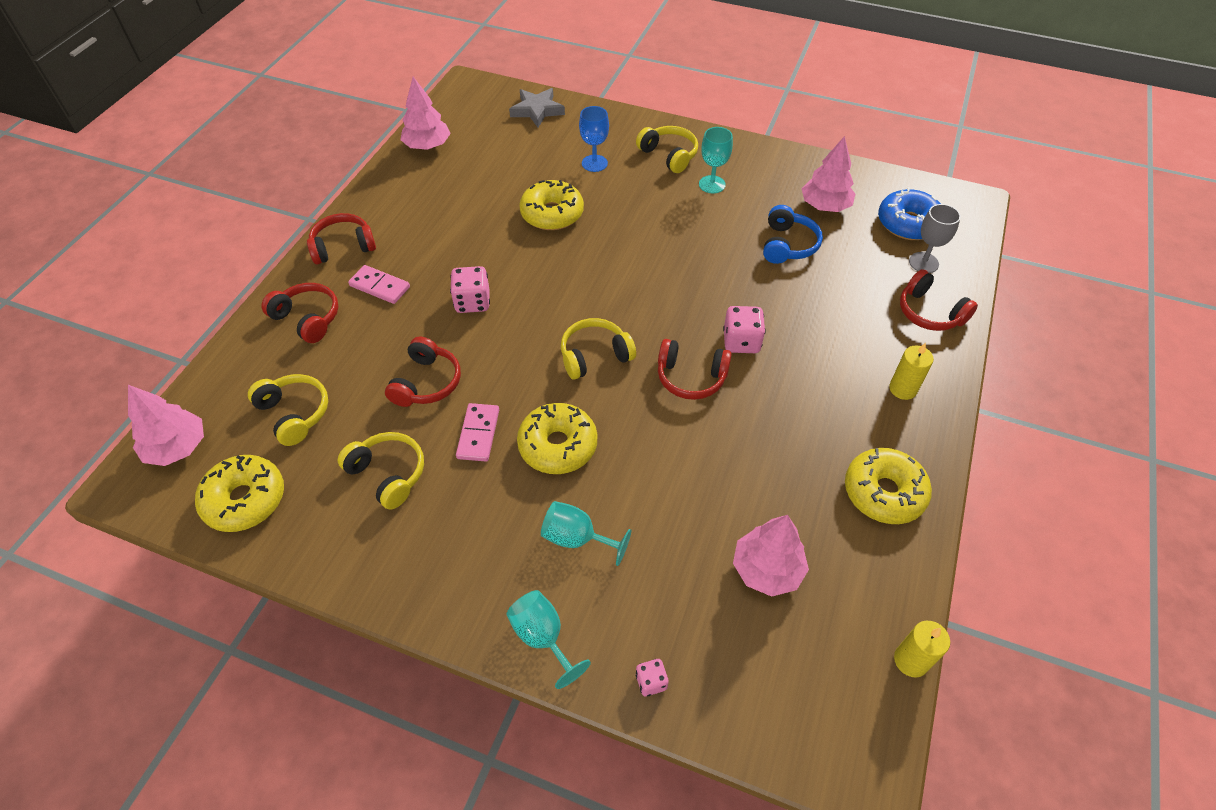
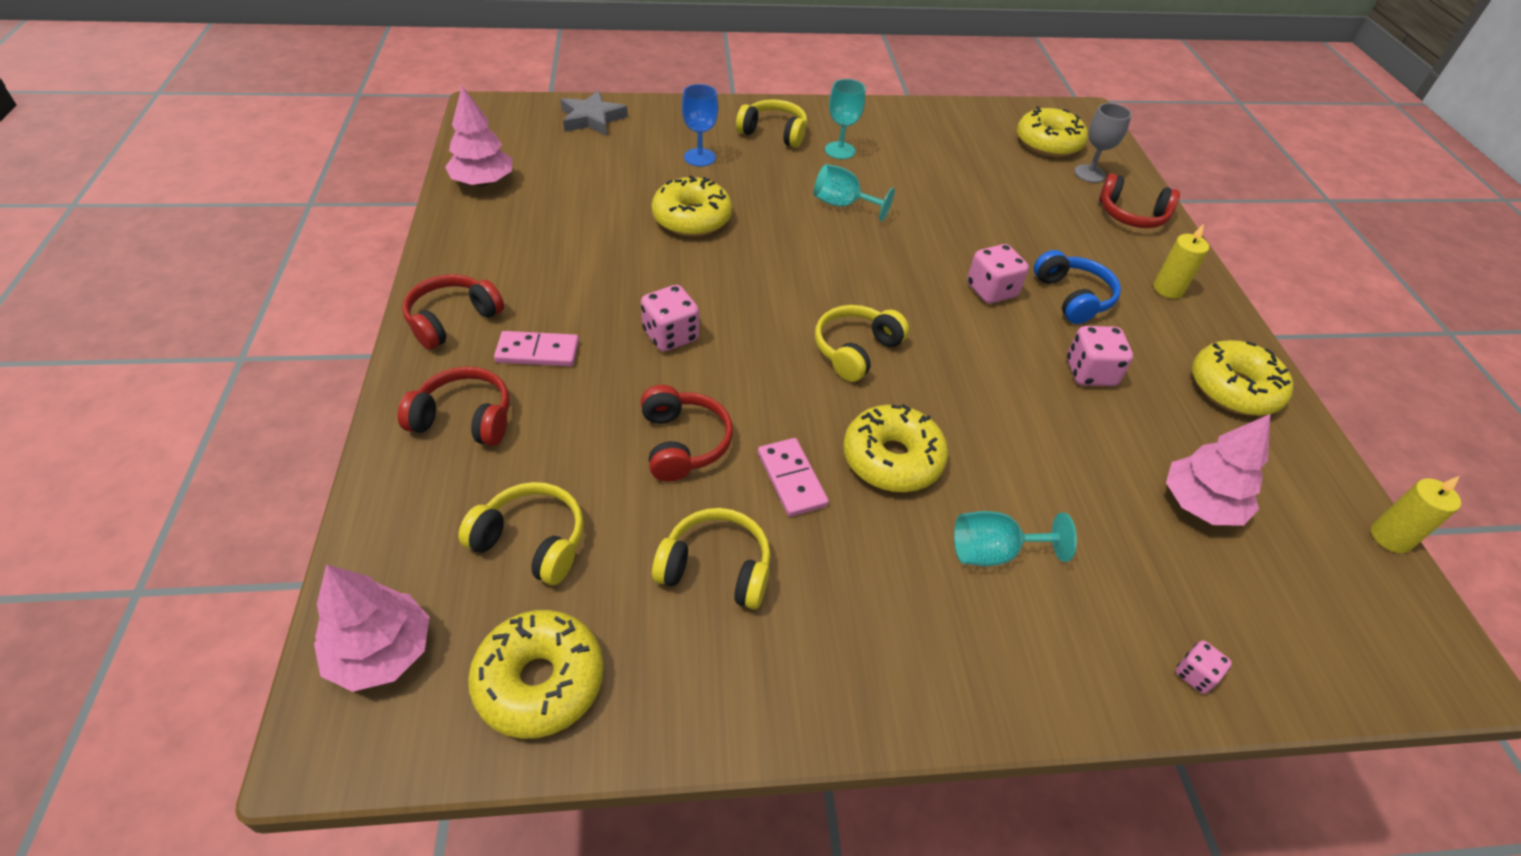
camera: 30 degrees left, 5 degrees down
turquoise goblet [507,590,591,689] -> turquoise goblet moved to [814,164,895,222]
red headphones [658,339,732,400] -> none
blue headphones [763,205,823,264] -> blue headphones moved to [1034,250,1121,324]
pink tree [802,136,855,212] -> none
blue donut [878,187,941,240] -> yellow donut [1017,107,1088,157]
none -> pink dice [1067,326,1133,386]

